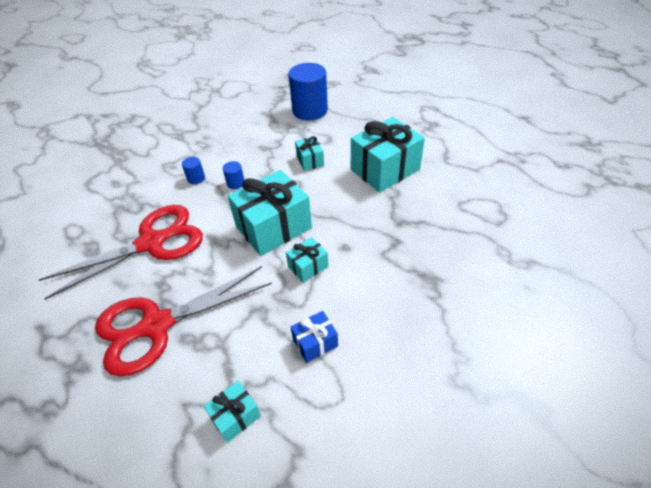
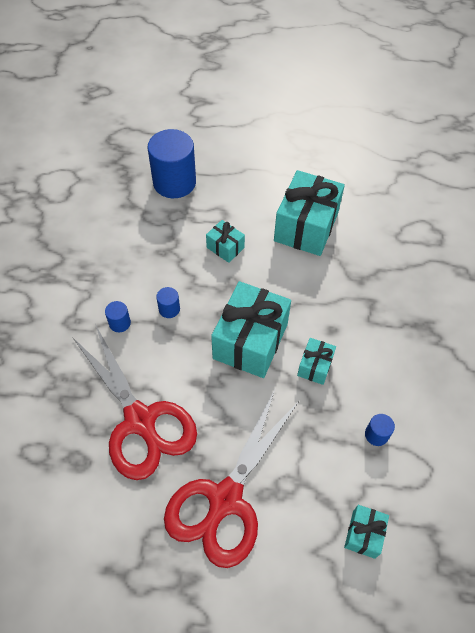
camera: 35 degrees left, 10 degrees up
red scissors [39,205,203,300] -> red scissors turned 120 degrees clockwise [73,324,197,480]
blue gift [291,311,338,363] -> blue cylinder [365,414,395,446]

